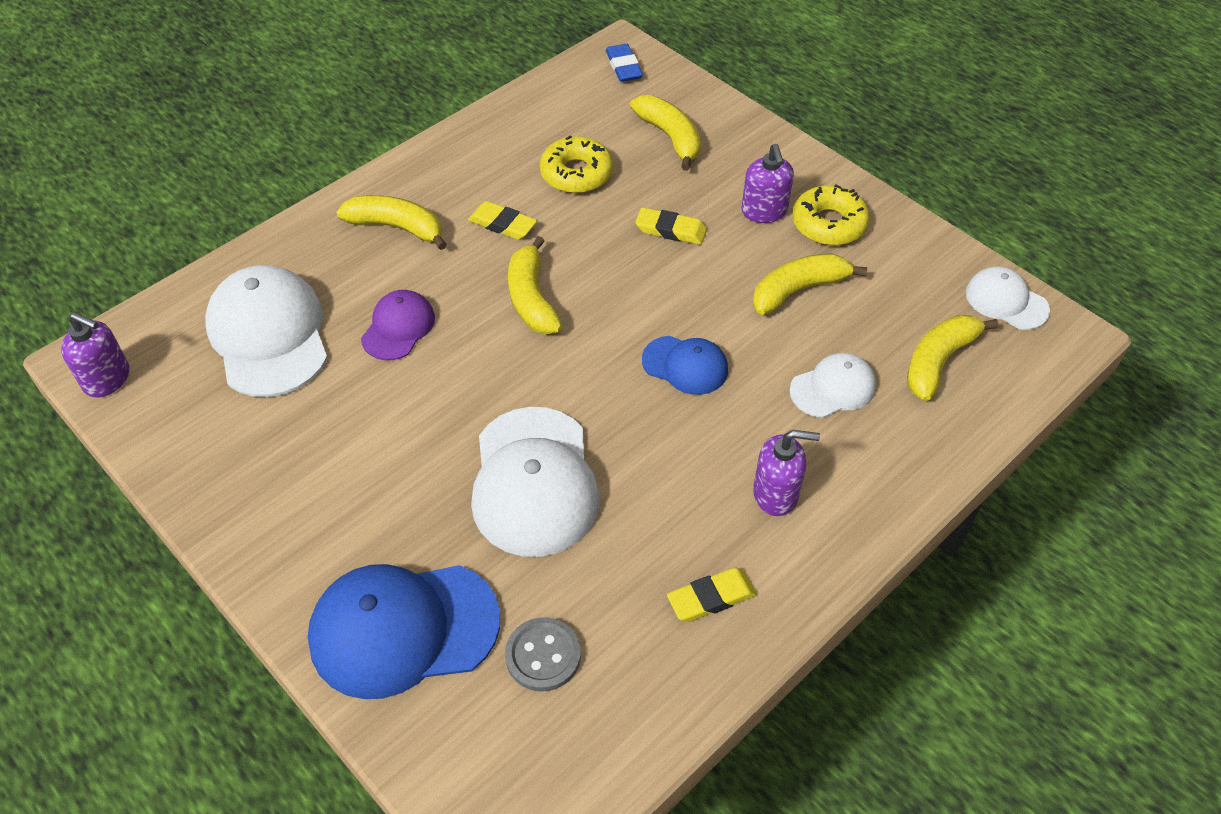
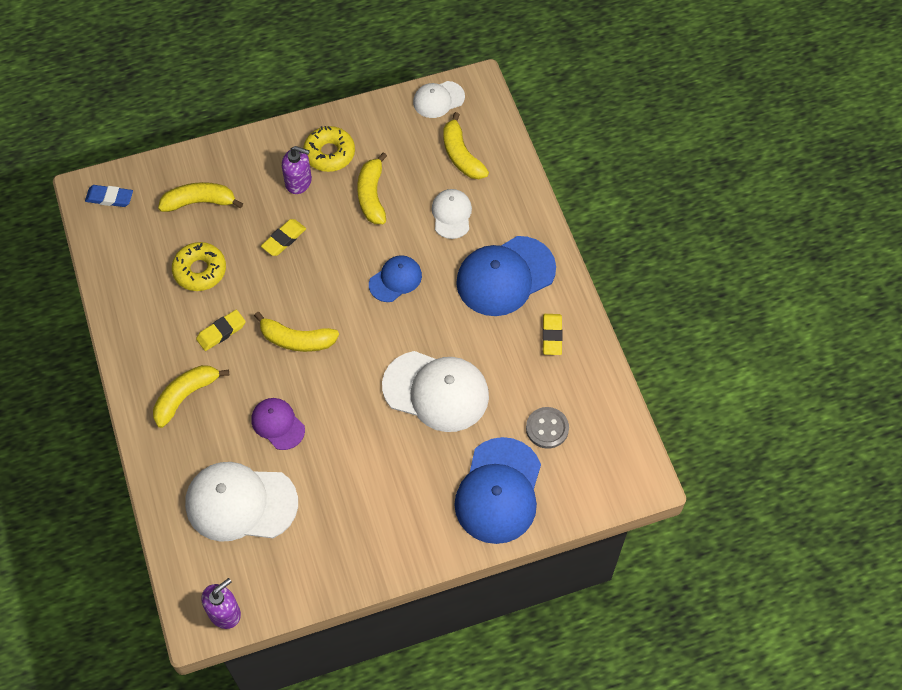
camera: 65 degrees left, 10 degrees up
purple soap dispenser [753,430,820,516] -> blue cap [456,236,556,316]

